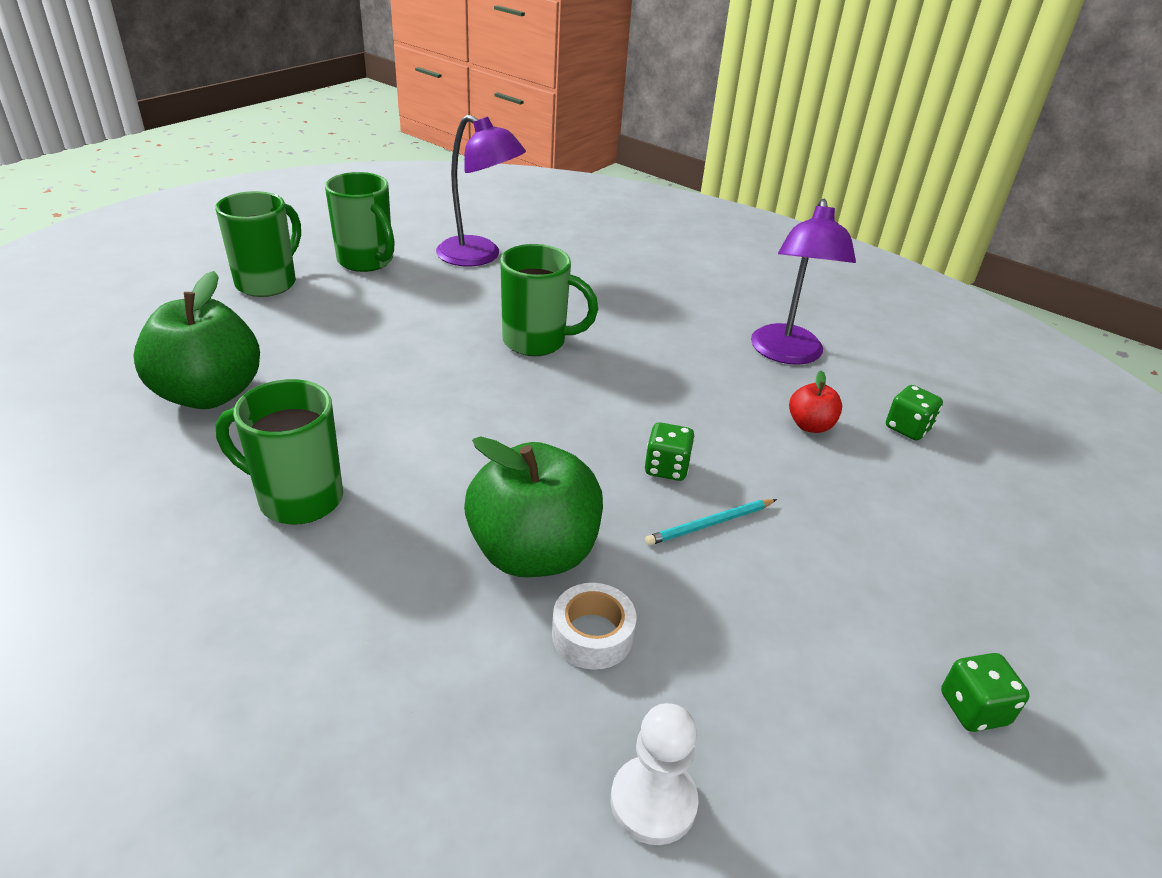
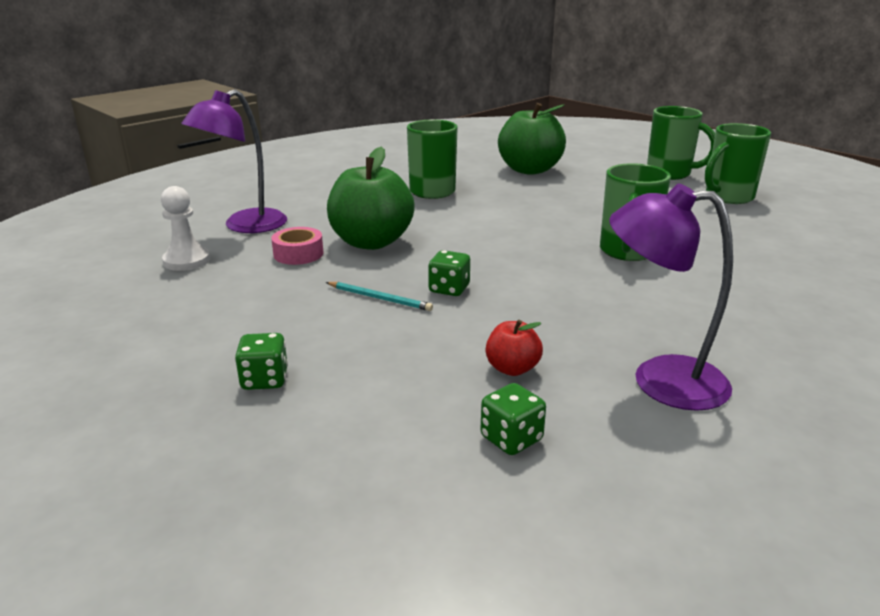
camera: 100 degrees right, 10 degrees down
purple lamp [436,114,526,266] -> purple lamp moved to [181,89,287,233]
white tape [552,583,637,670] -> pink tape [271,227,324,265]
turquoise pencil [645,499,777,545] -> turquoise pencil turned 135 degrees clockwise [326,282,433,311]
green dice [941,653,1030,732] -> green dice moved to [235,333,288,390]

